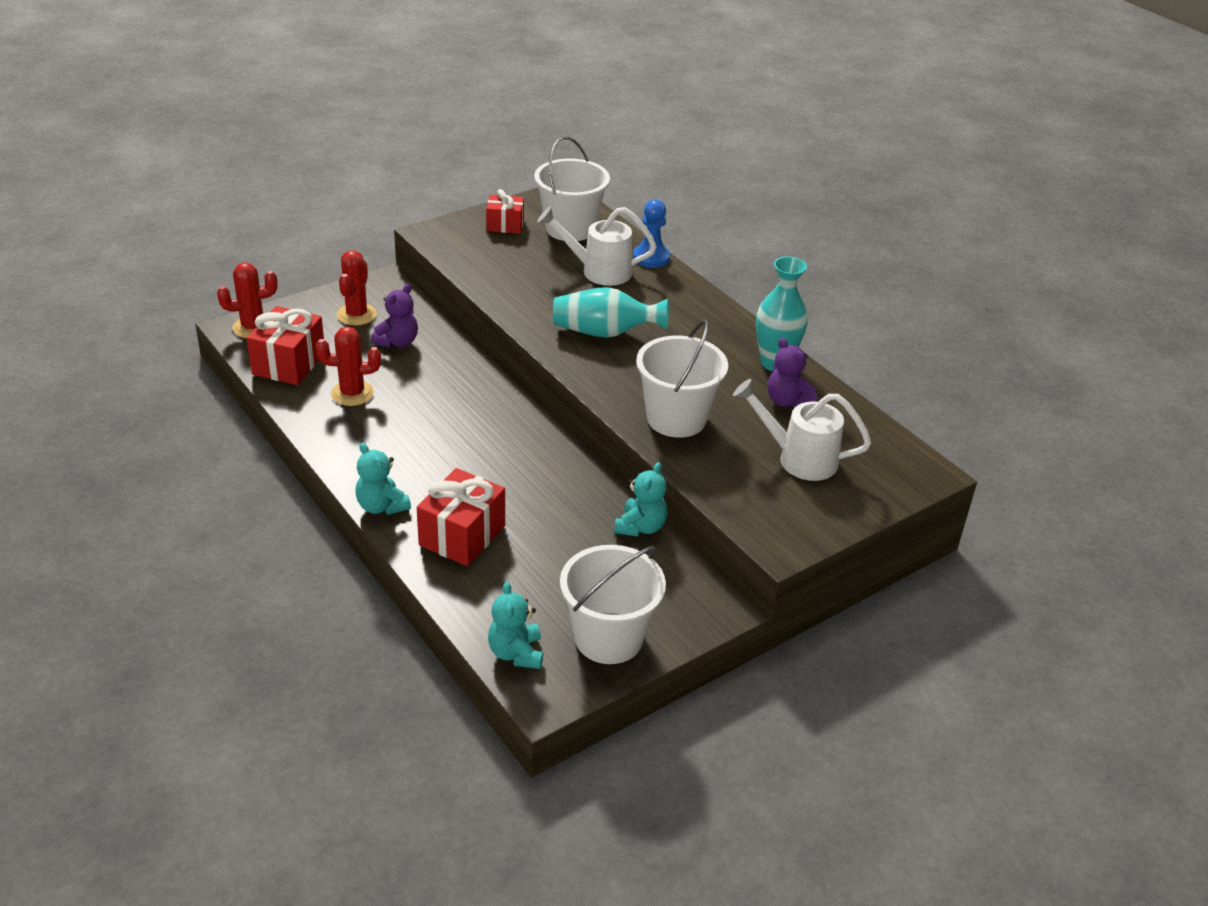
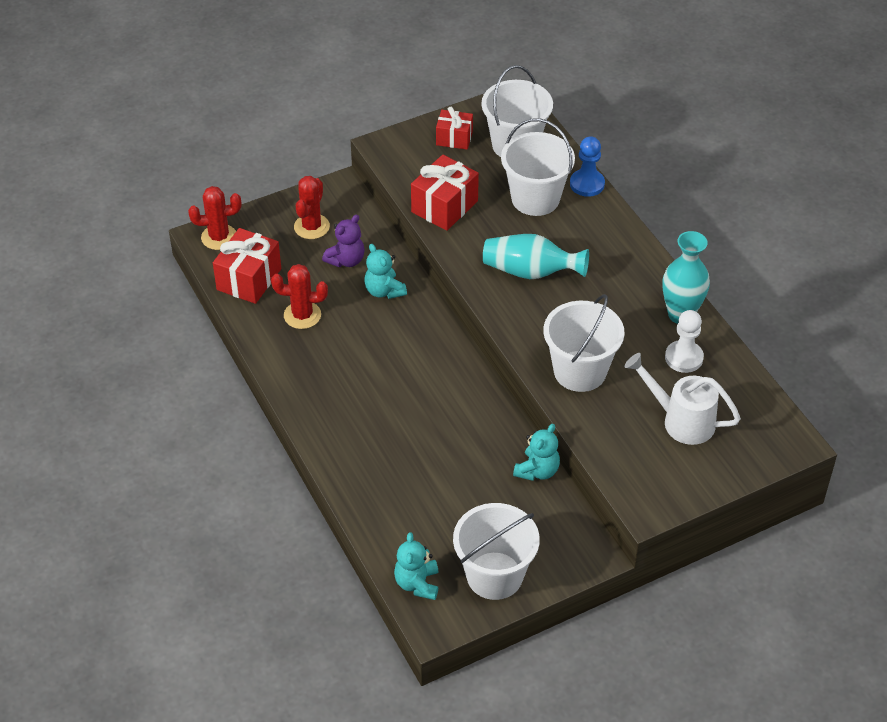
camera: 10 degrees right, 10 degrees up
turquoise teddy bear [355,443,411,515] -> turquoise teddy bear moved to [364,244,407,299]
red gift [417,468,505,566] -> red gift moved to [411,155,479,231]
white watering can [537,206,657,286] -> white bucket [501,118,575,216]
purple teddy bear [768,338,817,408] -> white pawn [665,310,704,373]

